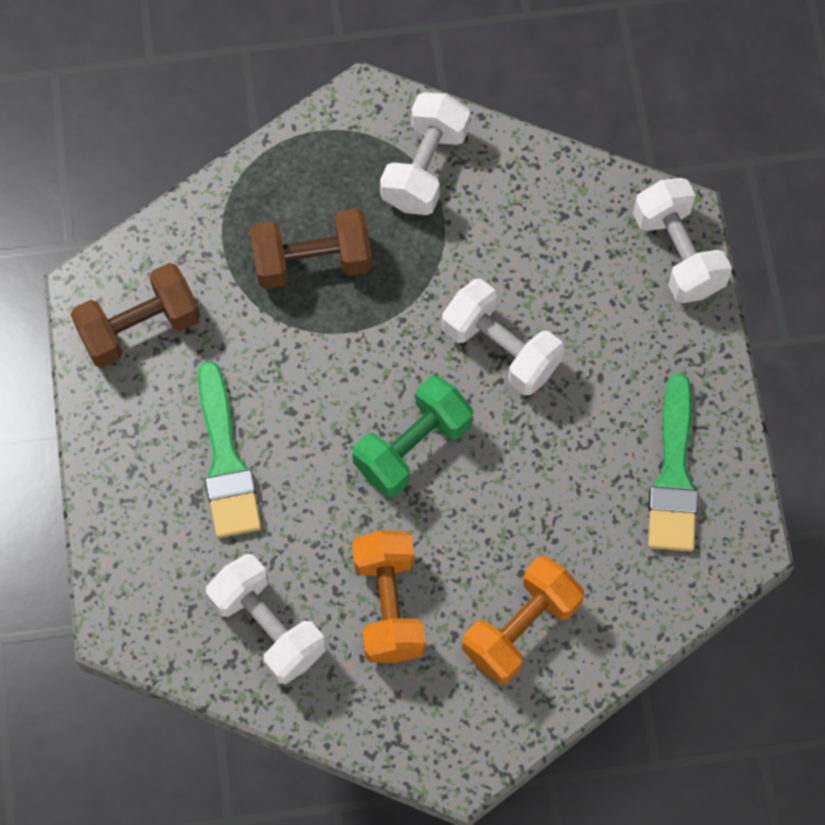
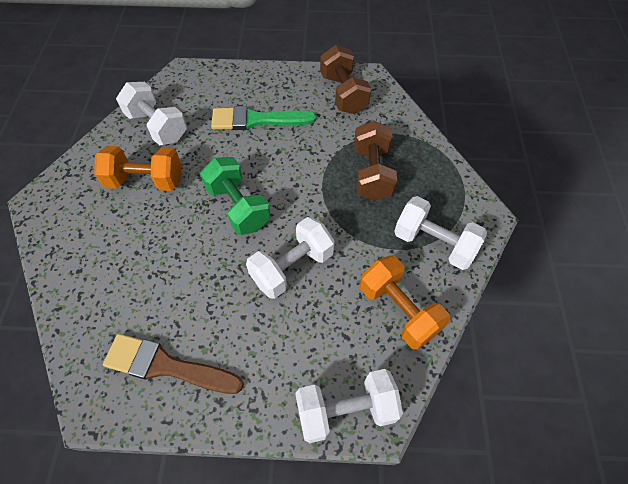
camera: 100 degrees right, 10 degrees down
white dumbbell [206,554,326,684] -> white dumbbell turned 75 degrees clockwise [116,82,187,146]
orange dumbbell [462,556,584,684] -> orange dumbbell moved to [360,255,450,350]
green brush [648,373,698,552] -> brown brush [103,334,244,394]

